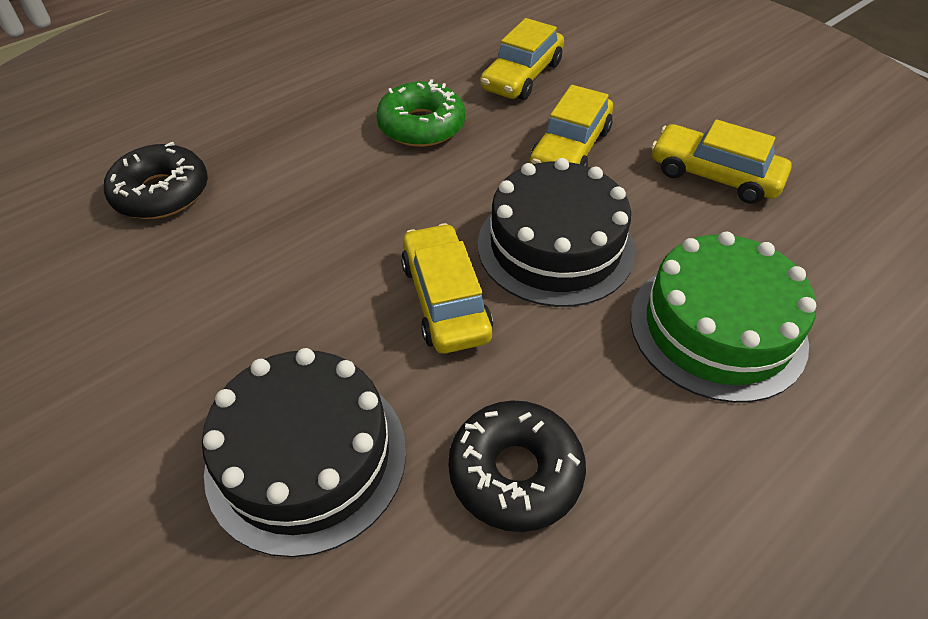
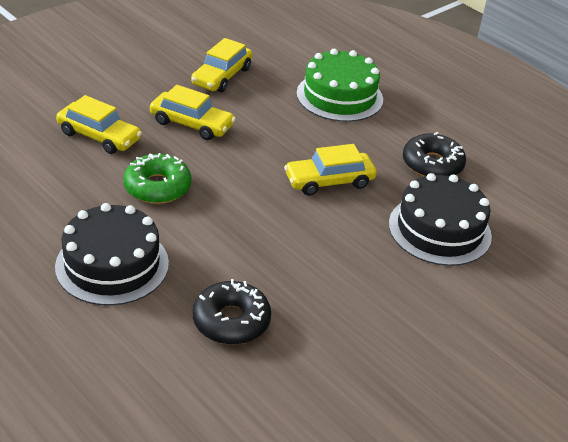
camera: 95 degrees left, 10 degrees down
black cake [478,158,635,307] -> black cake moved to [55,203,169,306]

